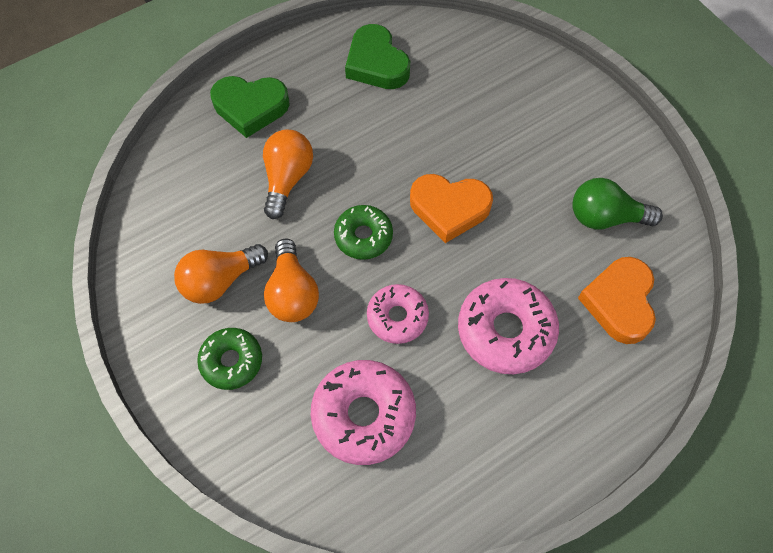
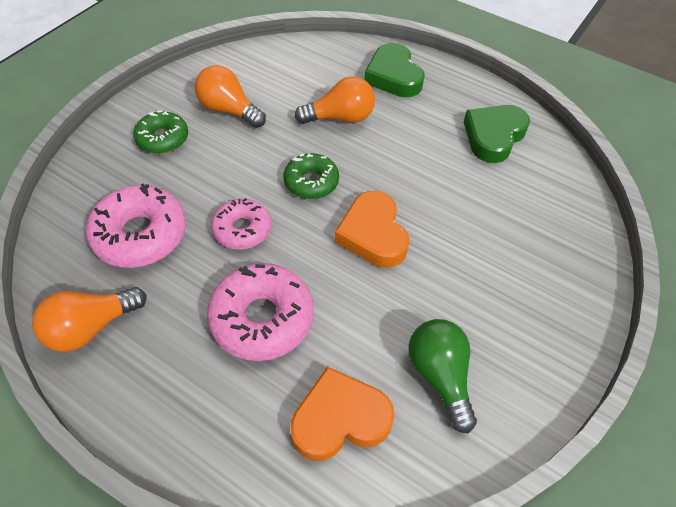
camera: 65 degrees right, 10 degrees down
orange light bulb [264,239,319,322] -> orange light bulb moved to [32,287,146,352]

